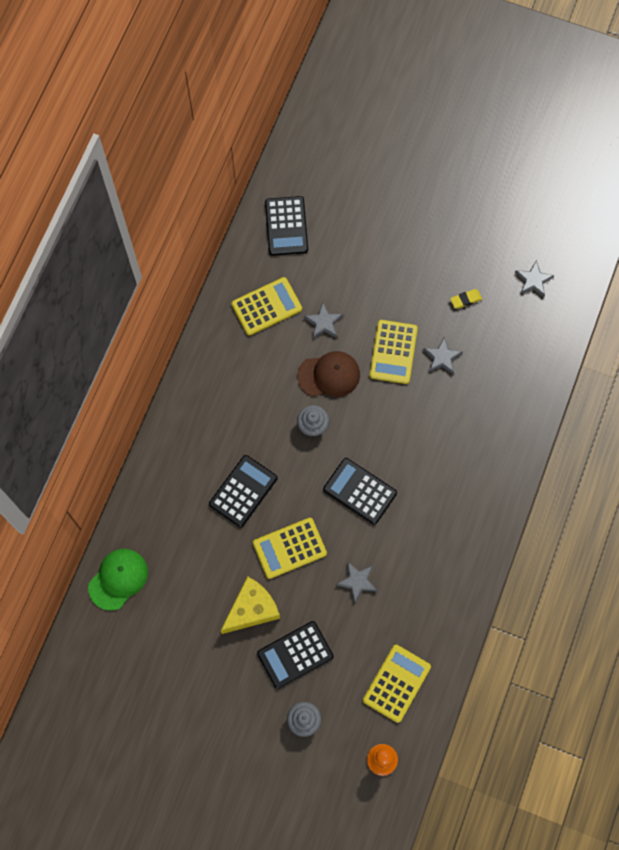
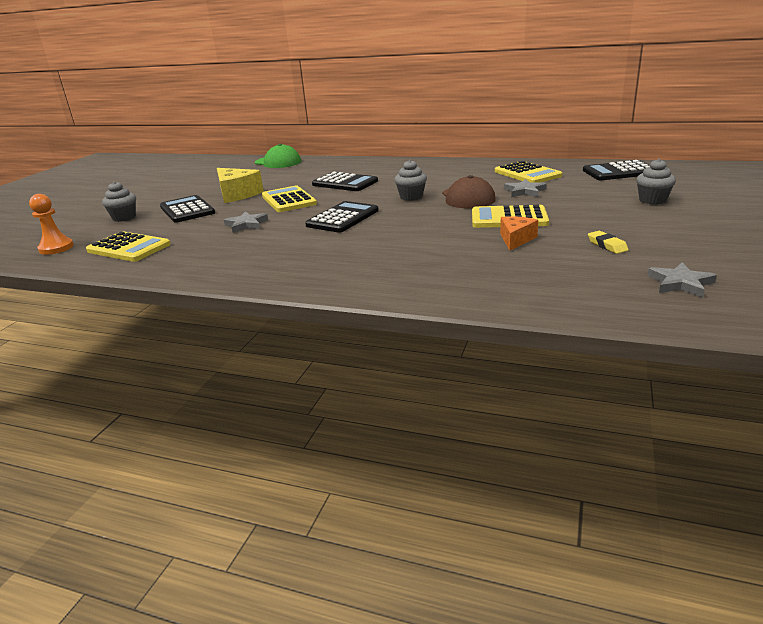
camera: 90 degrees right, 45 degrees down
grey star [423,337,463,374] -> orange cheese [500,216,538,251]
none -> grey cupcake [636,159,676,205]

